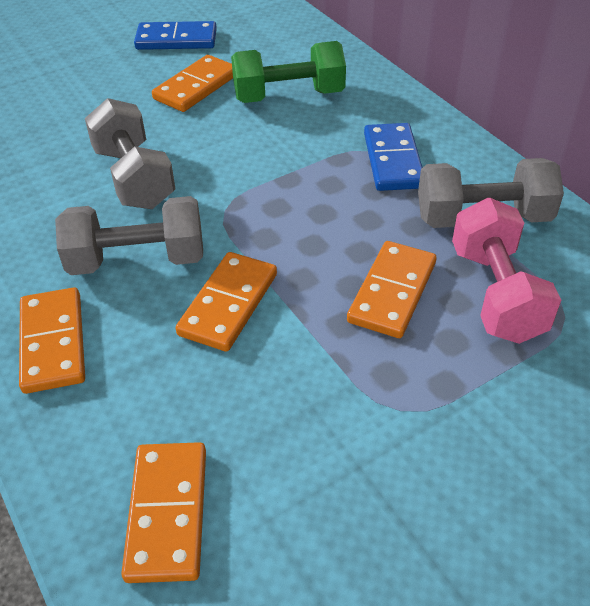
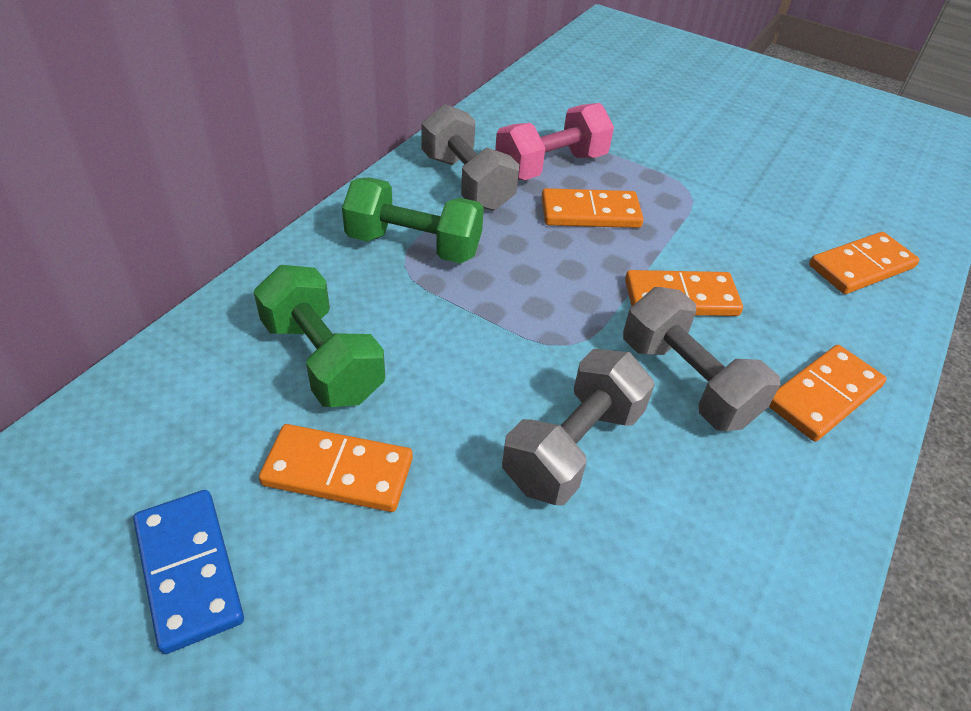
camera: 120 degrees left, 0 degrees up
blue domino [364,123,423,191] -> green dumbbell [342,177,484,264]

